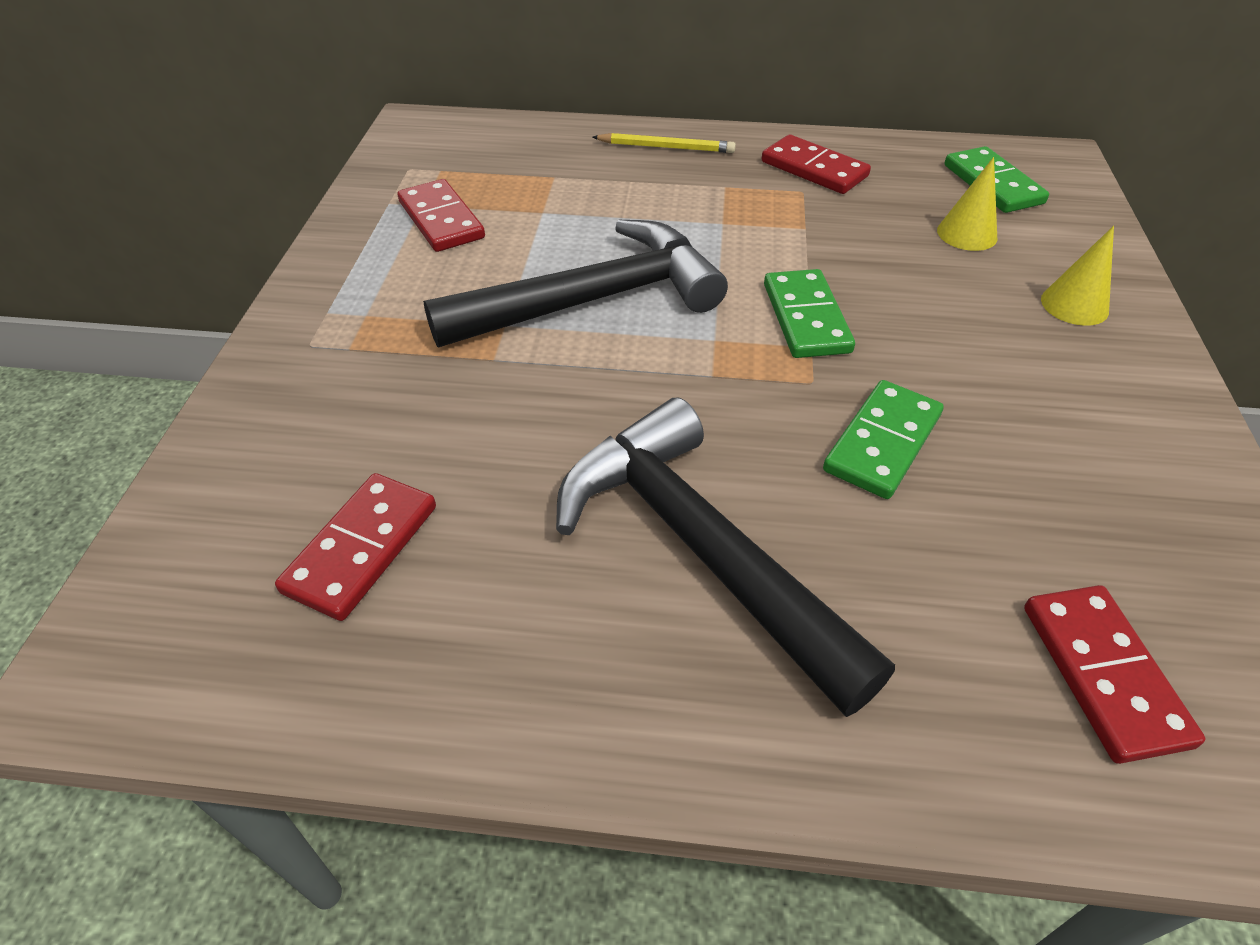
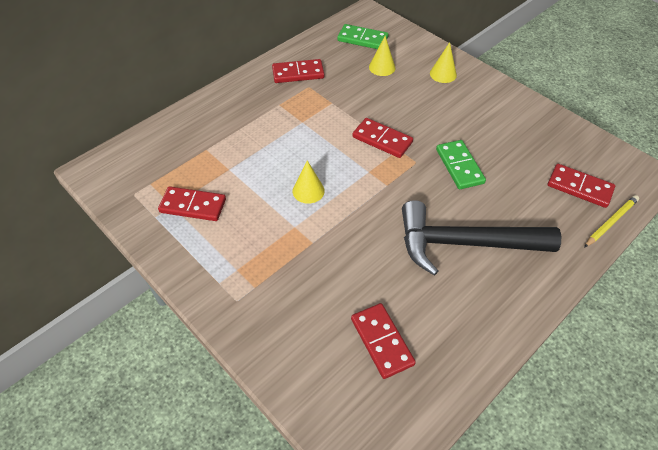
camera: 50 degrees left, 5 degrees up
black hammer [423,220,728,347] -> yellow cone [293,160,325,204]
yellow pencil [592,133,736,153] -> yellow pencil moved to [584,195,639,248]
green domino [764,269,855,358] -> red domino [352,118,413,158]

